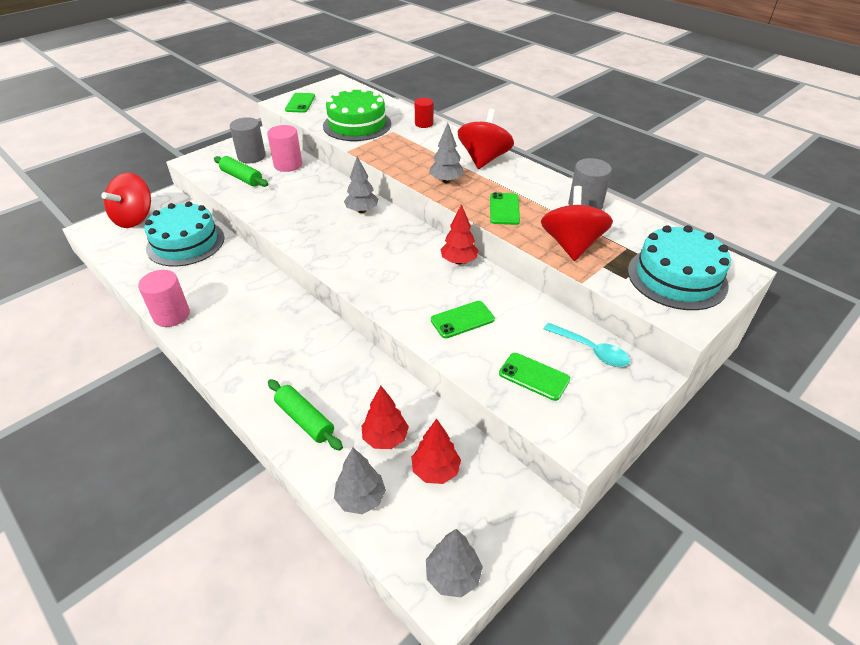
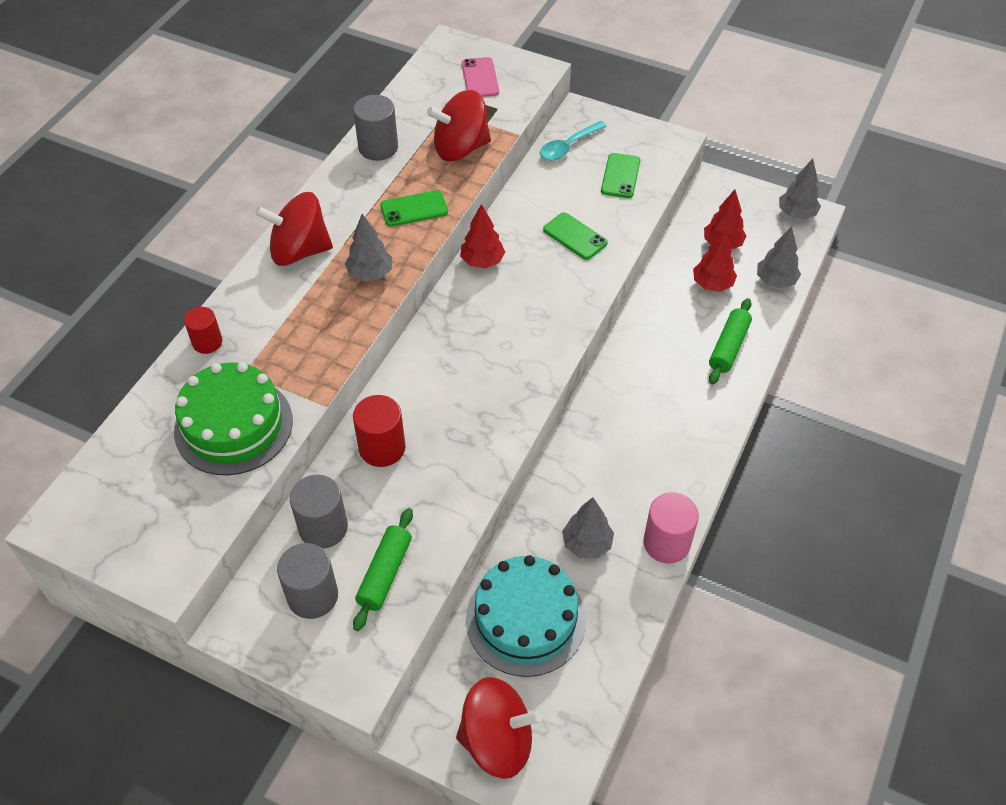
camera: 110 degrees left, 10 degrees up
pink cylinder [267,125,302,172] -> grey cylinder [290,475,348,549]
green phone [285,93,315,113] -> none
grey tree [344,157,378,213] -> grey tree moved to [562,497,614,559]
turquoise spoon [544,323,630,367] -> turquoise spoon turned 150 degrees counterclockwise [540,121,607,161]
turquoise cake [628,225,731,310] -> pink phone [462,57,499,97]
none -> red cylinder [353,395,406,467]

